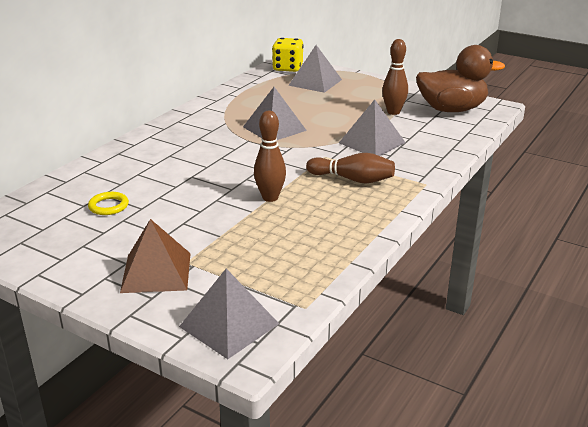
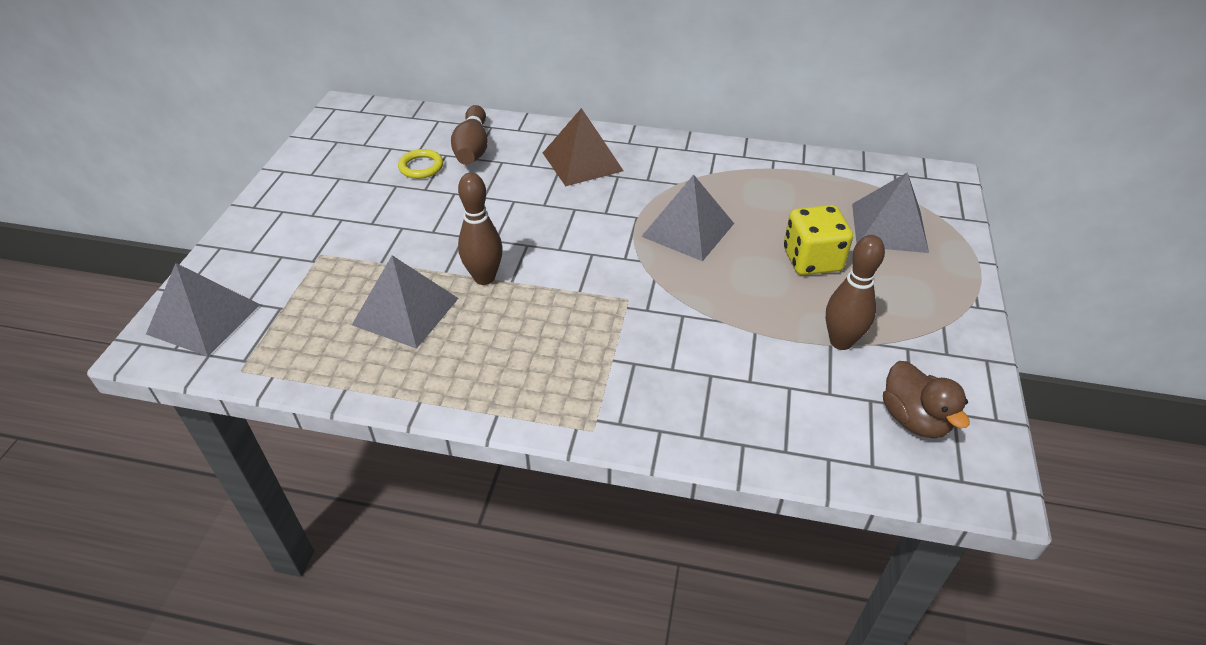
camera: 70 degrees right, 15 degrees up
brown pyramid [120,219,191,293] -> brown pyramid moved to [543,108,624,186]
yellow dice [272,38,303,72] -> yellow dice moved to [784,205,853,275]
brown bowling pin [306,153,395,184] -> brown bowling pin moved to [451,105,488,165]
grey pyramid [339,99,406,156] -> grey pyramid moved to [352,255,459,349]
brown duck [416,45,505,112] -> brown duck [883,361,970,438], size x0.57

